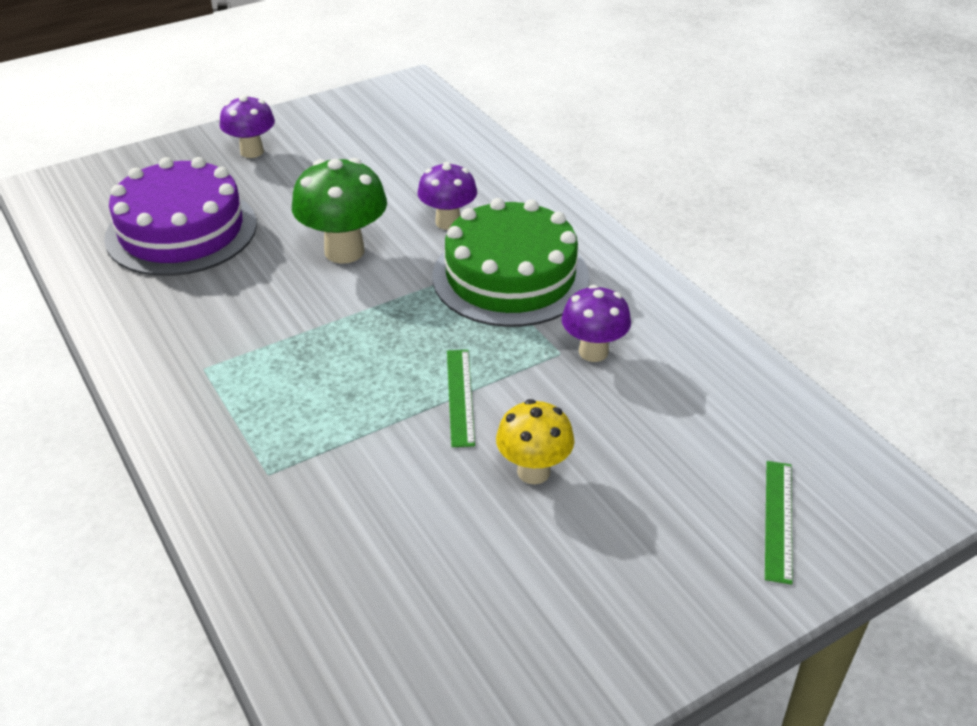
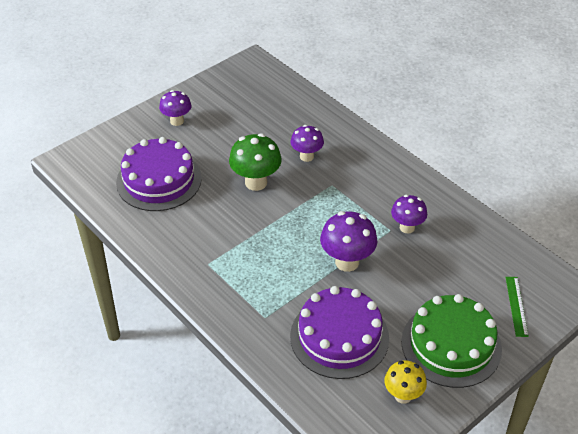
camera: 10 degrees left, 5 degrees up
green cake [432,198,589,327] -> green cake moved to [401,294,502,388]
green ruler [447,350,475,447] -> purple mushroom [320,211,377,272]
yellow mushroom [496,399,575,484] -> yellow mushroom moved to [384,361,427,404]
none -> purple cake [290,286,389,379]

